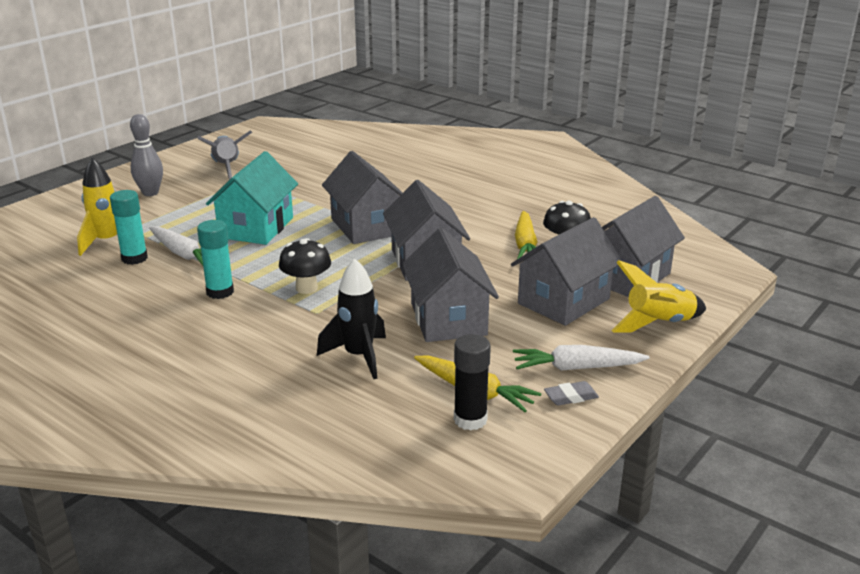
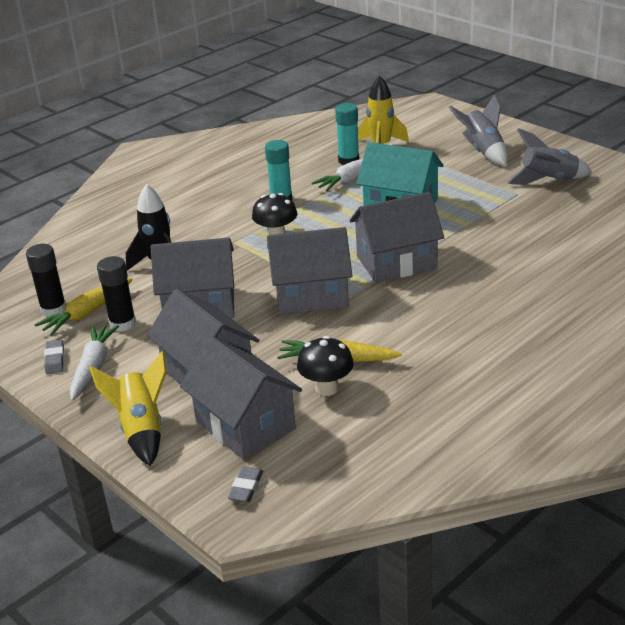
camera: 100 degrees right, 5 degrees up
grey bowling pin [130,114,163,196] -> grey rocket [449,95,507,166]
none -> black glue stick [97,256,136,332]
none -> grey eraser [228,467,263,503]

